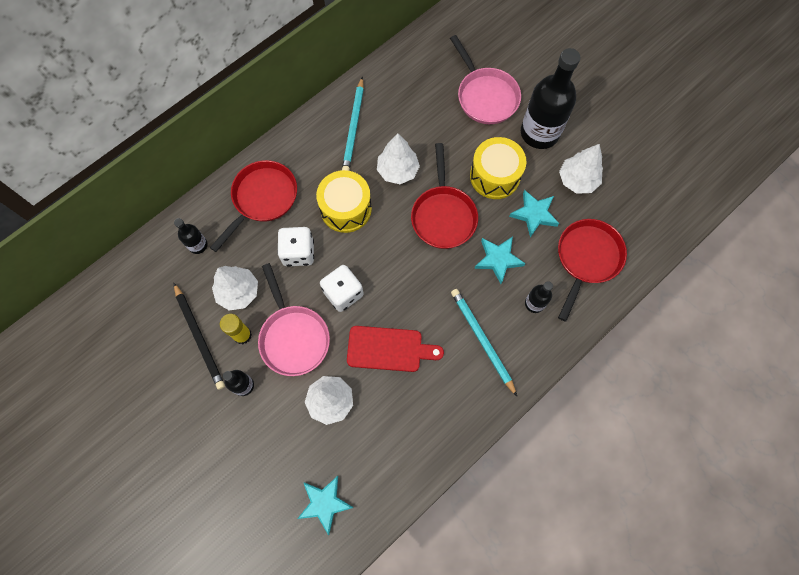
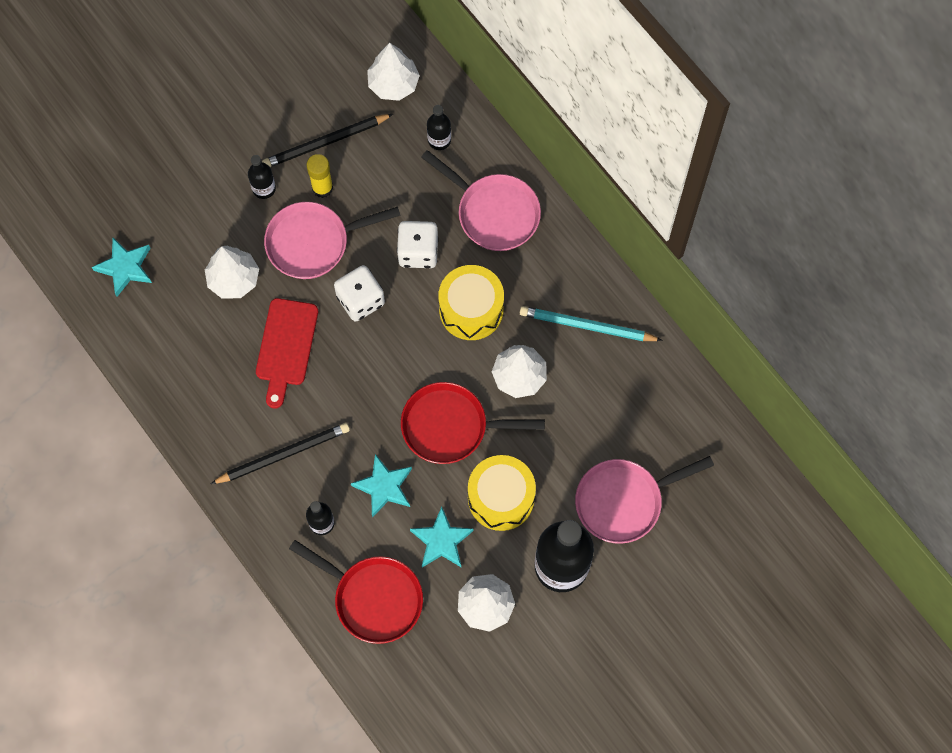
camera: 95 degrees right, 0 degrees up
red pan [210,160,297,252] -> pink pan [421,150,541,251]
white tree [212,266,258,311] -> white tree moved to [367,43,420,101]
turquoise pencil [451,289,517,396] -> black pencil [211,423,350,484]

